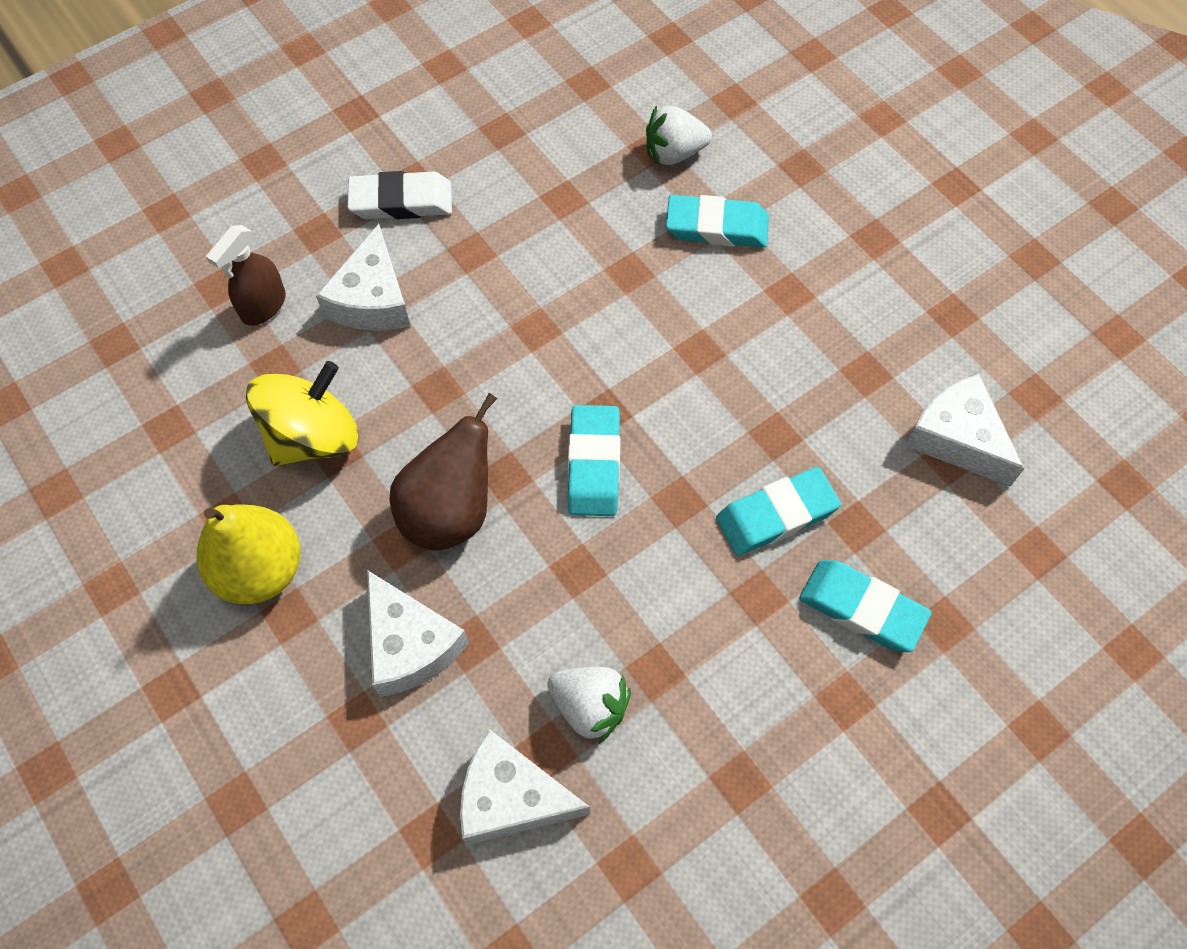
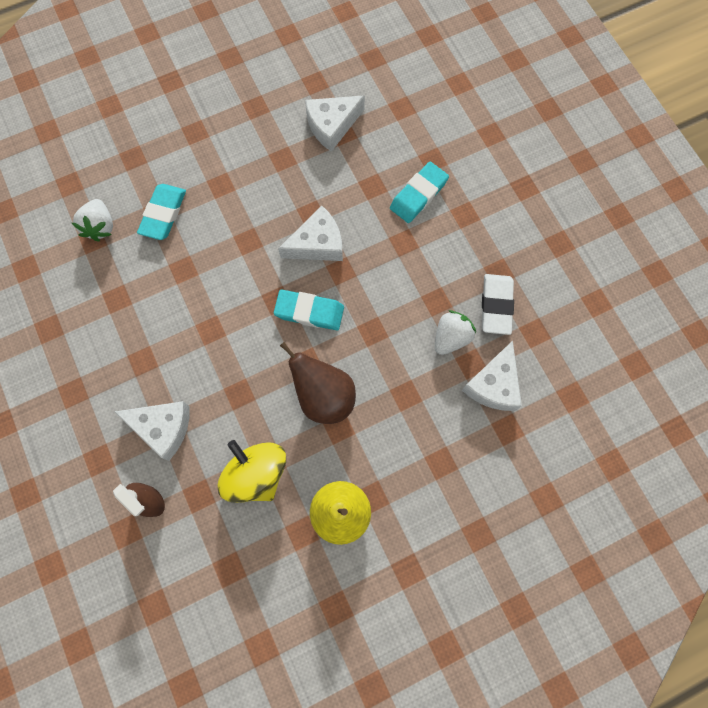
camera: 80 degrees left, 10 degrees up
white eraser [347,171,452,219] -> white eraser moved to [482,274,514,335]
white cheese [367,570,469,697] -> white cheese moved to [278,206,343,261]
turquoise eraser [716,467,841,556] -> none

